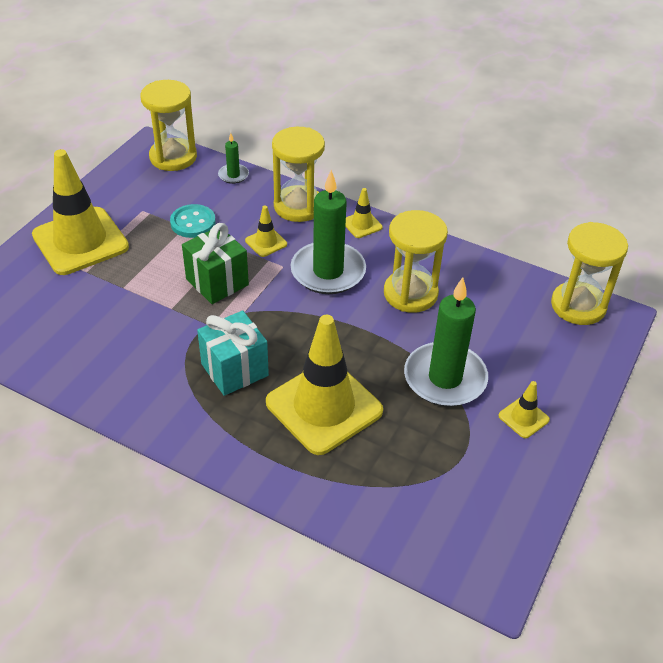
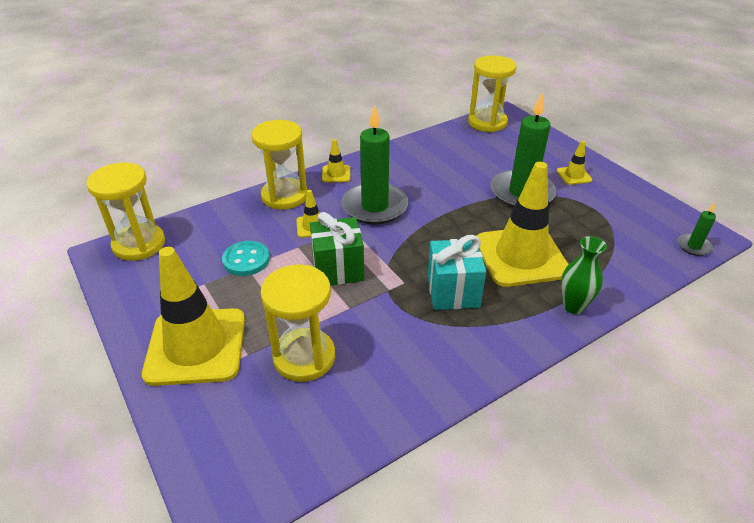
camera: 60 degrees left, 5 degrees down
green candle [218,133,249,184] -> green candle moved to [678,203,716,256]
yellow hourglass [384,210,448,313] -> yellow hourglass moved to [260,265,335,382]
none -> green vase [561,236,607,314]

